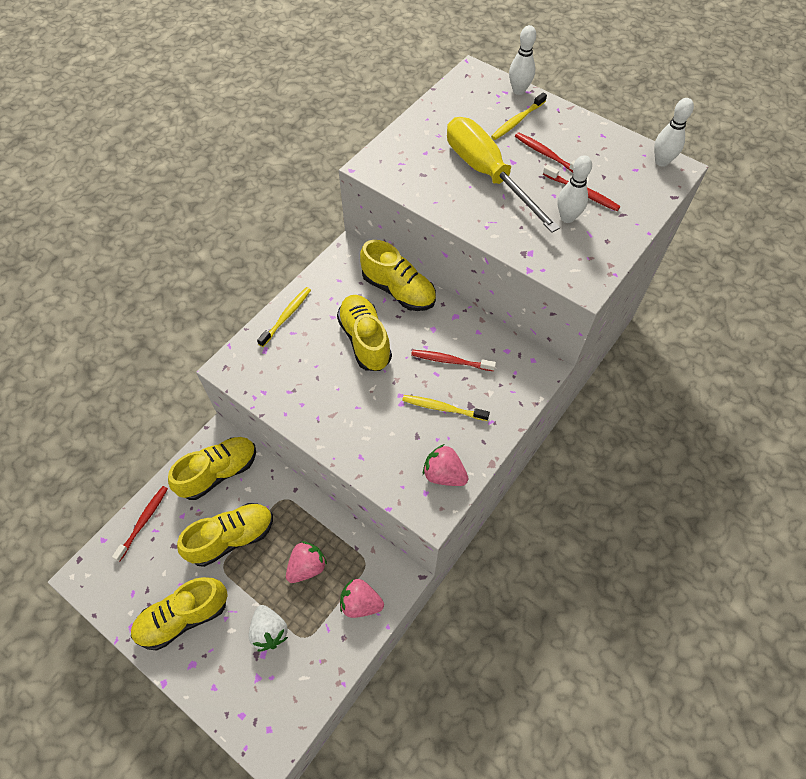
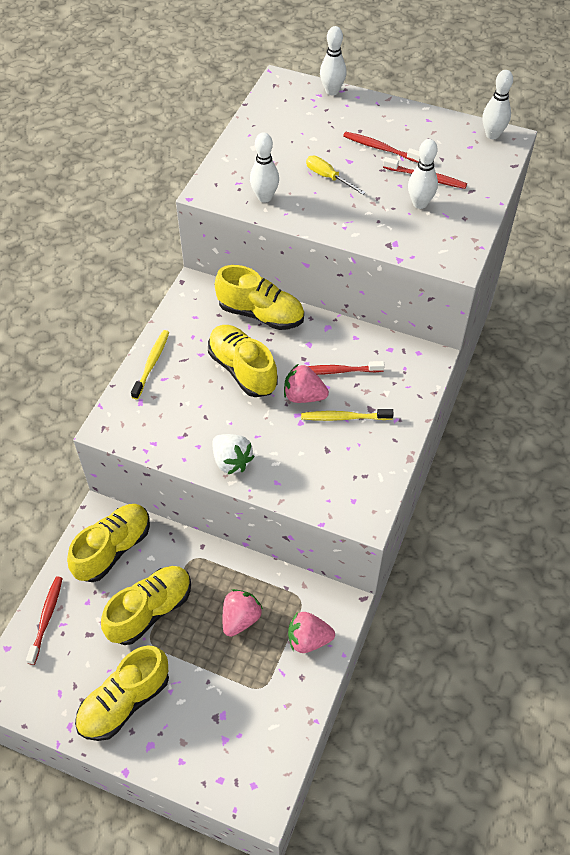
camera: 15 degrees left, 5 degrees down
white strawberry [249,605,288,651] -> white strawberry moved to [212,434,255,475]
pink strawberry [423,444,469,486] -> pink strawberry moved to [284,364,329,403]
yellow screwdriver [447,117,560,233] -> yellow screwdriver [306,156,366,195], size x0.43
yellow toothbrush [491,93,547,140] -> none
none -> white bowling pin [250,132,279,202]

